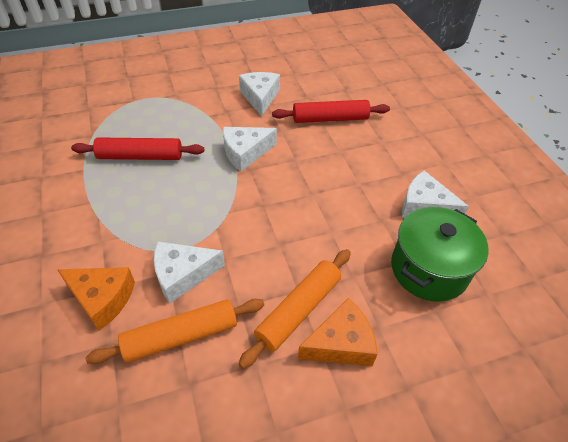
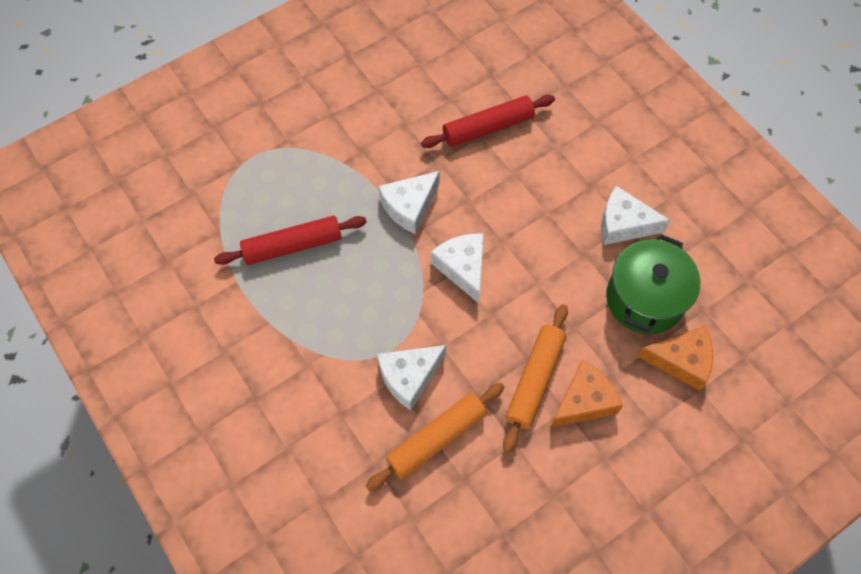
camera: 15 degrees left, 15 degrees up
orange cheese [57,267,135,331] -> orange cheese moved to [637,325,713,391]
white cheese [239,72,280,117] -> white cheese moved to [431,234,484,303]

